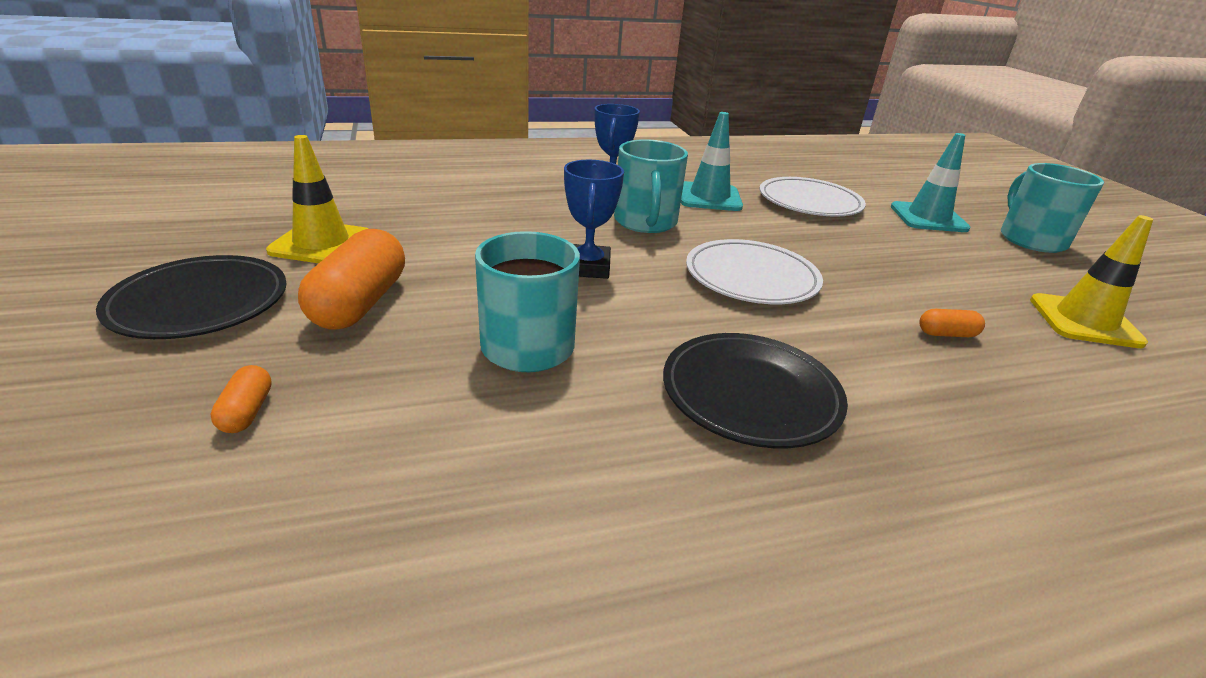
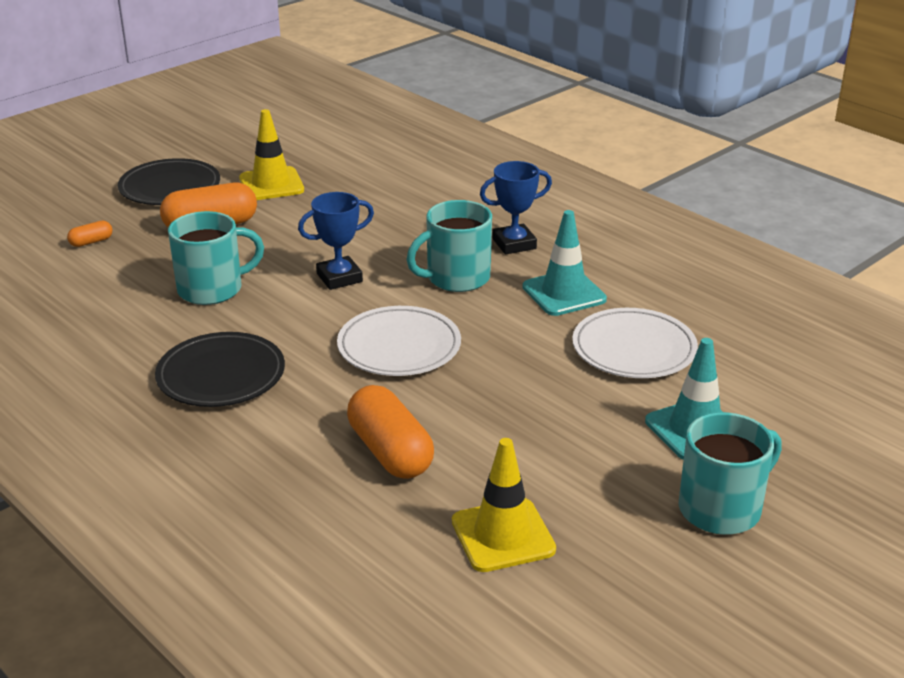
camera: 65 degrees right, 0 degrees up
orange capsule [919,309,985,337] -> orange capsule [347,385,434,479], size x2.17

